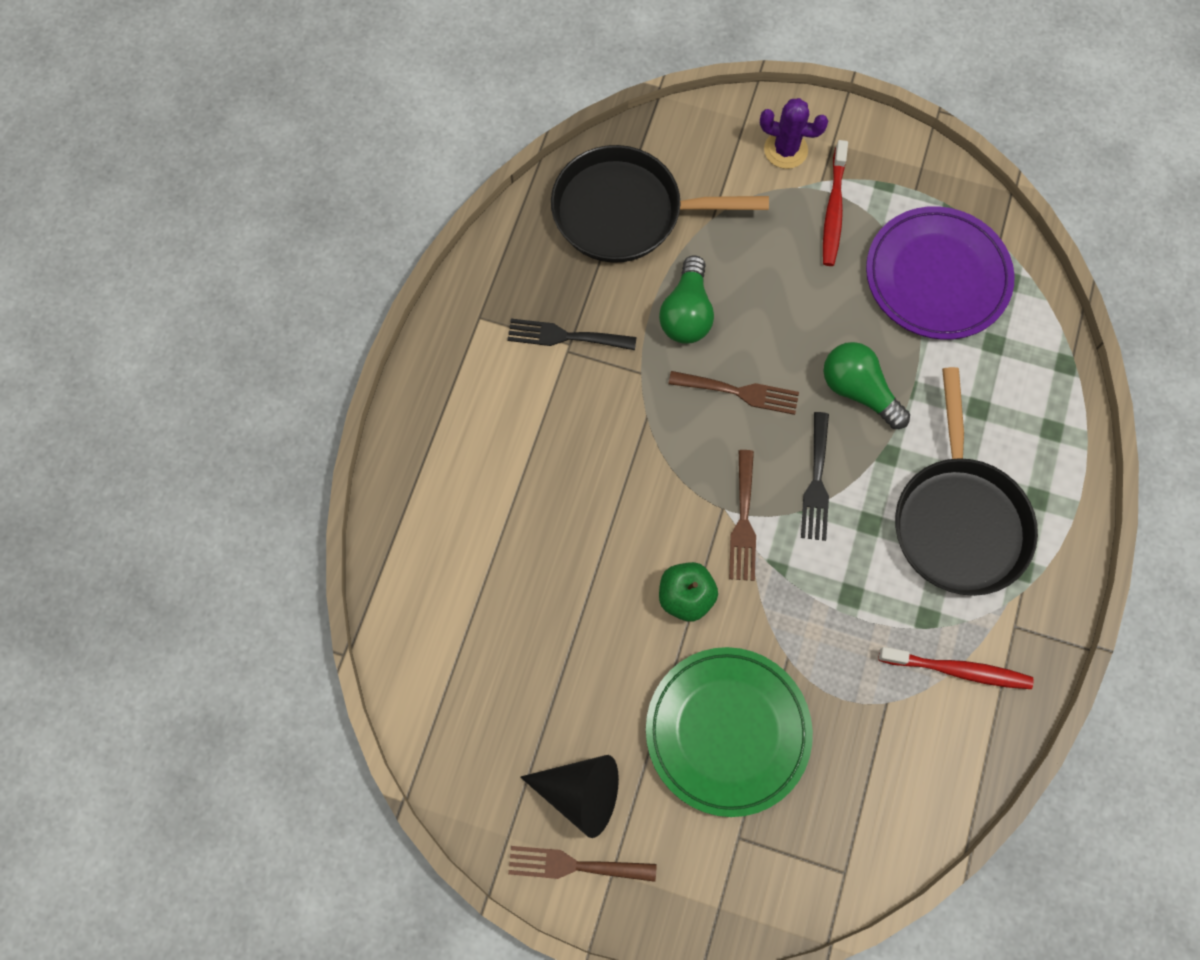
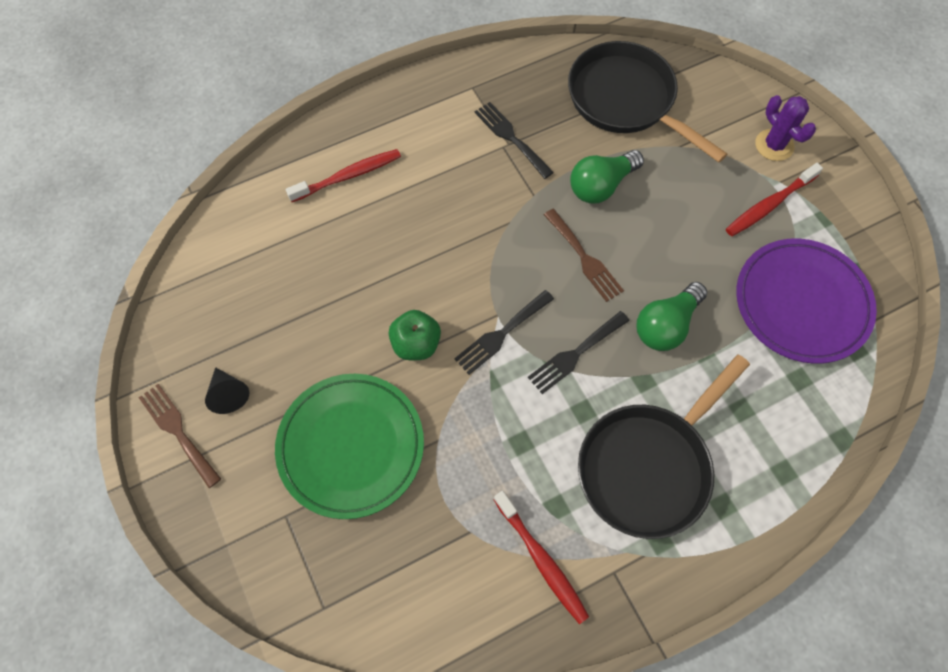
camera: 45 degrees right, 5 degrees down
black cone [520,755,619,838] -> black cone [205,367,249,414], size x0.63
brown fork [729,450,756,581] -> black fork [454,290,554,375]
green light bulb [824,342,910,429] -> green light bulb turned 135 degrees counterclockwise [637,282,707,351]
none -> red toothbrush [286,149,401,202]

